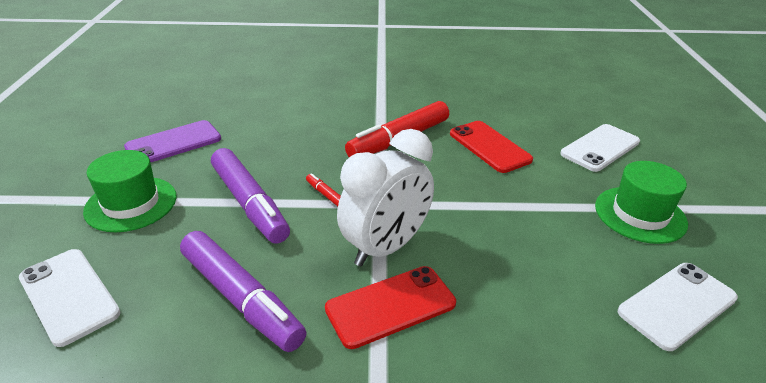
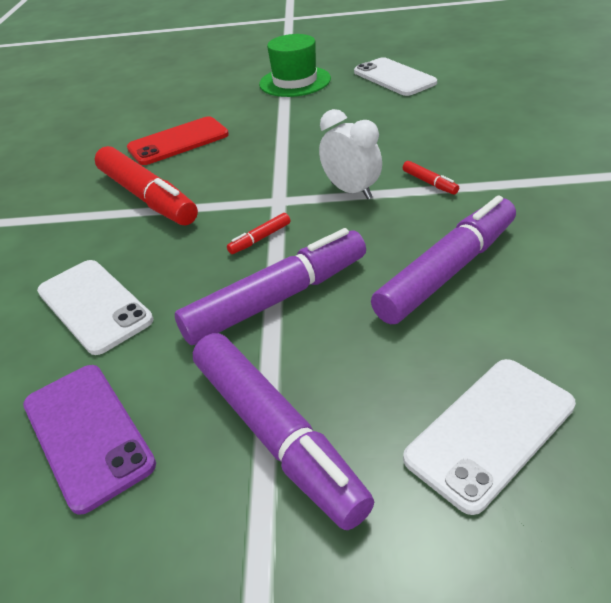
camera: 85 degrees left, 5 degrees up
green hat [83,150,177,232] -> purple marker [193,333,374,530]
red phone [325,266,456,349] -> red marker [403,161,459,195]
white clock [337,129,434,266] -> white clock [319,109,382,200], size x0.63
white phone [560,124,640,172] -> white phone moved to [37,260,153,355]

